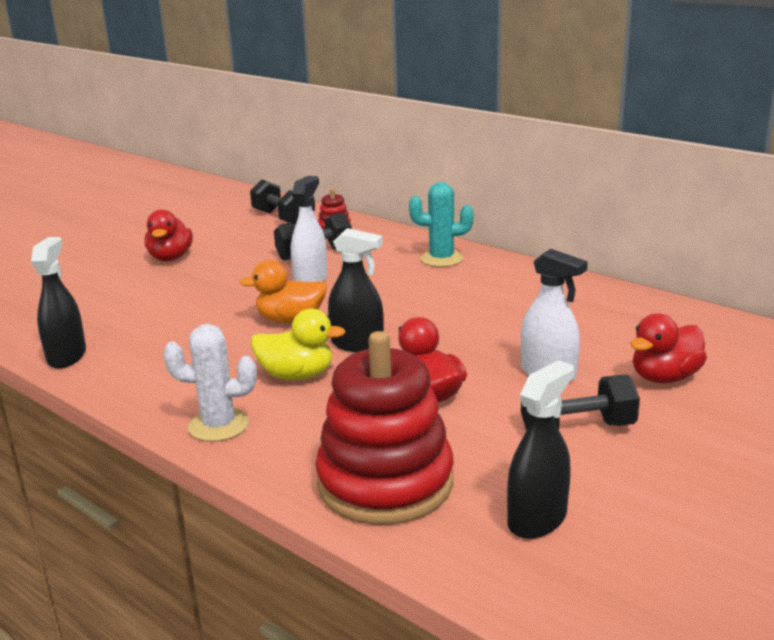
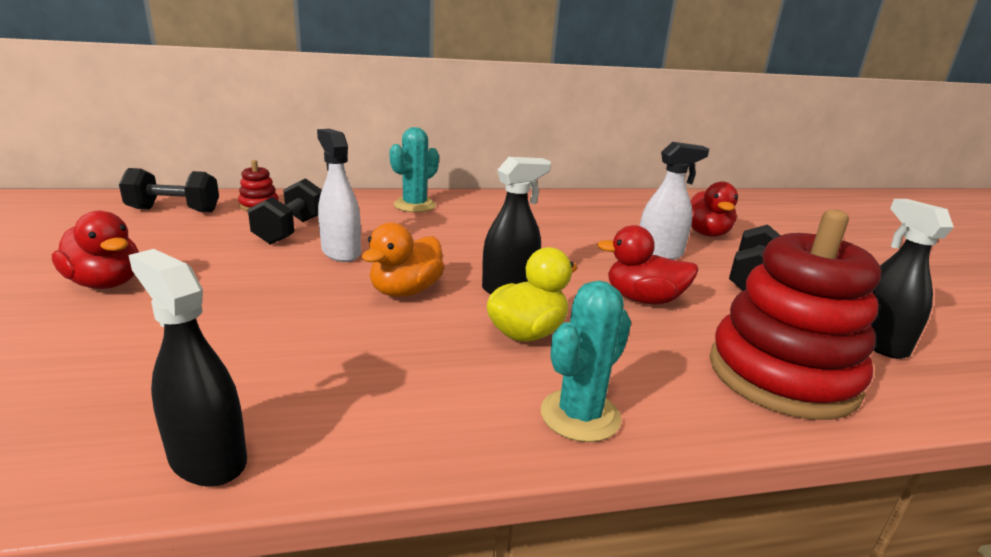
camera: 55 degrees left, 0 degrees up
white cactus [163,324,257,442] -> turquoise cactus [541,281,631,442]

